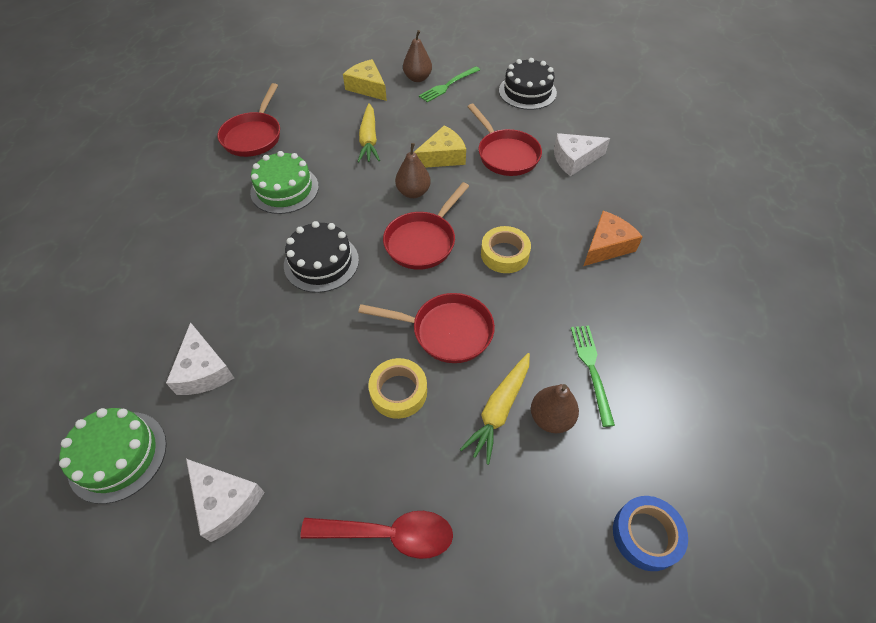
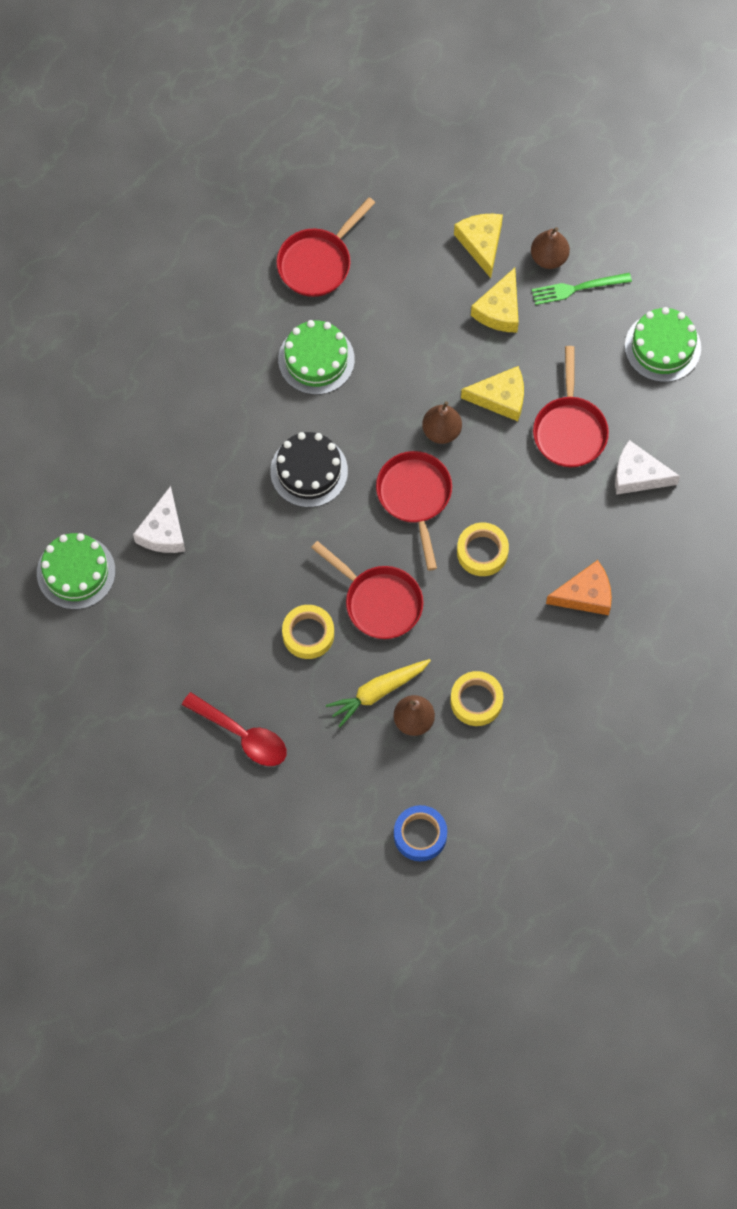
camera: 30 degrees right, 15 degrees up
white cheese [186,459,265,542] -> none
yellow carrot [357,103,380,163] -> none
red pan [383,182,469,270] -> red pan turned 105 degrees clockwise [376,451,452,570]
black cake [499,58,557,110] -> green cake [625,307,701,382]
green fork [571,326,615,427] -> yellow tape [450,671,503,726]
none -> yellow cheese [471,268,519,333]

